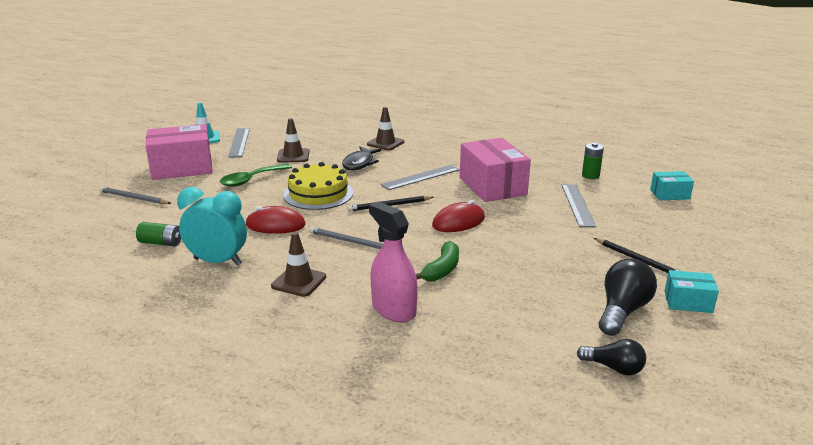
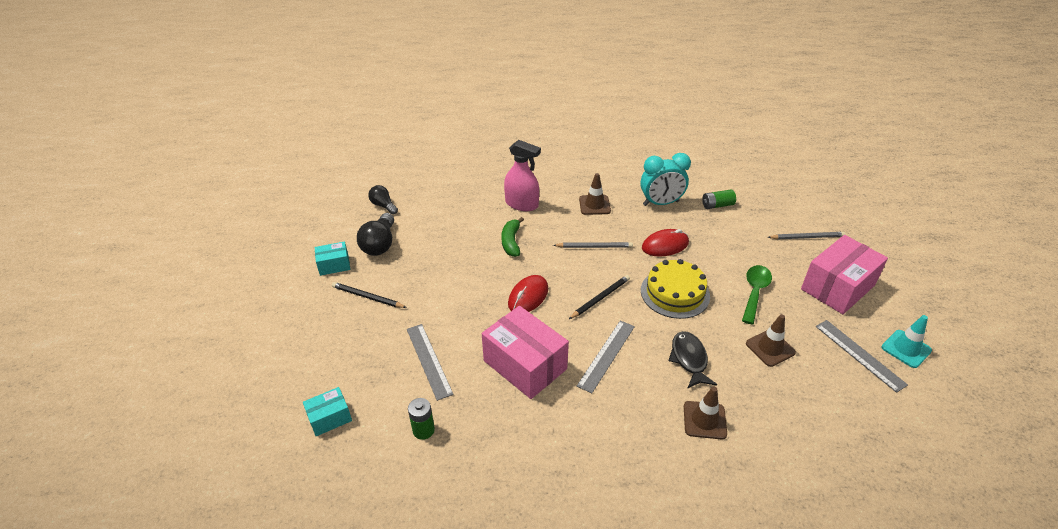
camera: 155 degrees right, 15 degrees up
black light bulb [577,339,646,375] -> black light bulb turned 45 degrees clockwise [368,185,398,215]

